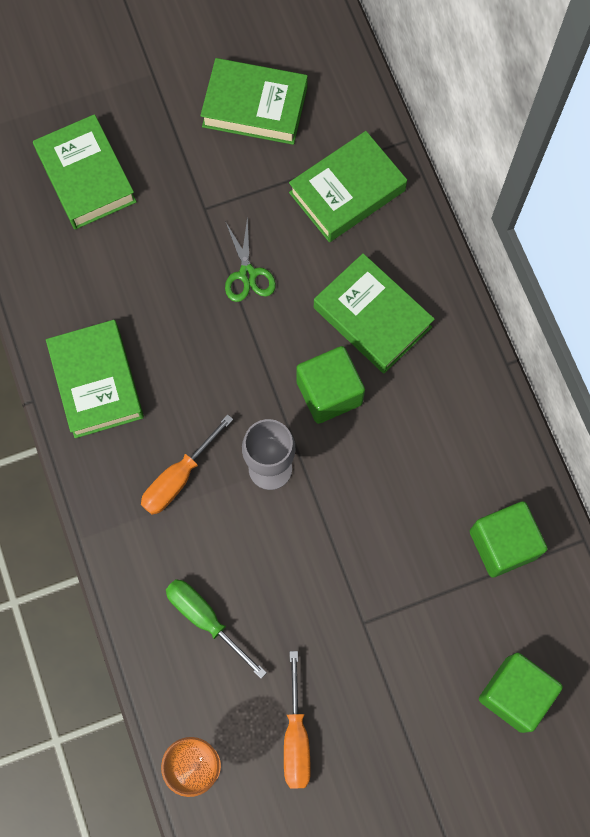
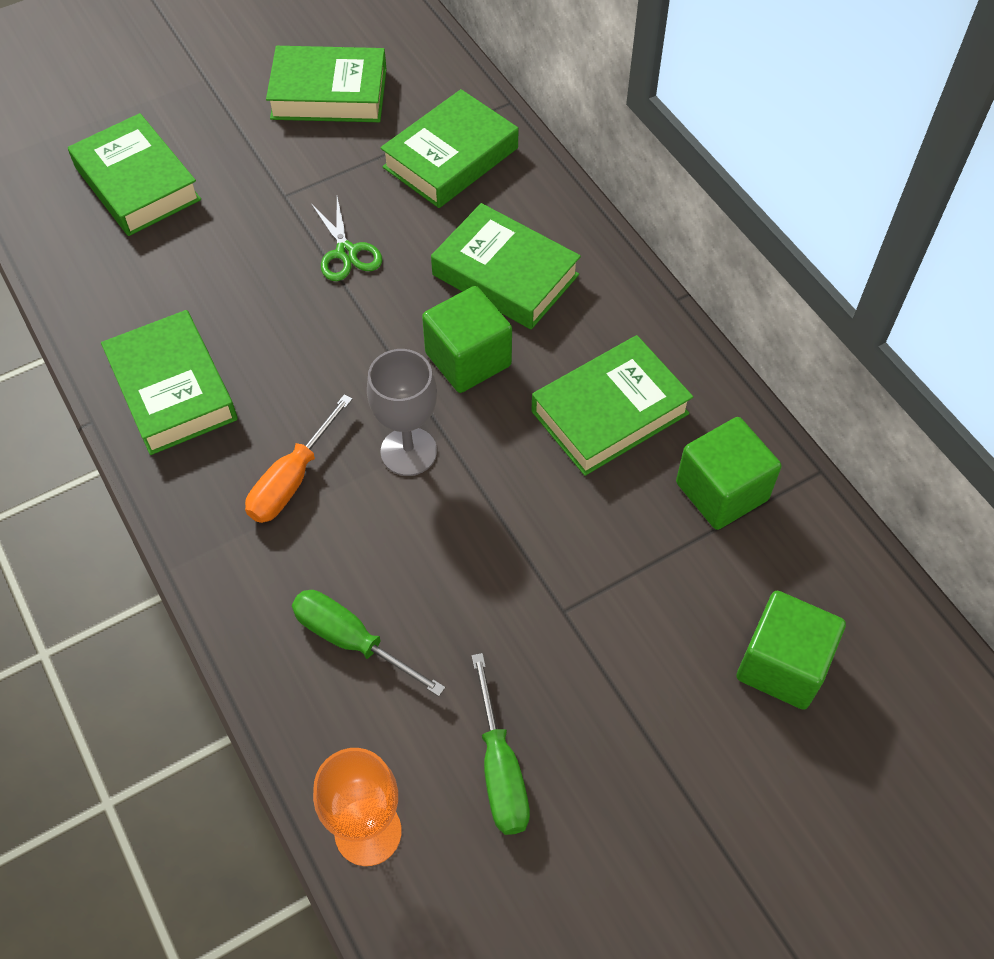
camera: 10 degrees left, 15 degrees down
orange screwdriver [284,651,311,789] -> green screwdriver [472,653,530,835]
none -> green book [531,335,693,476]

